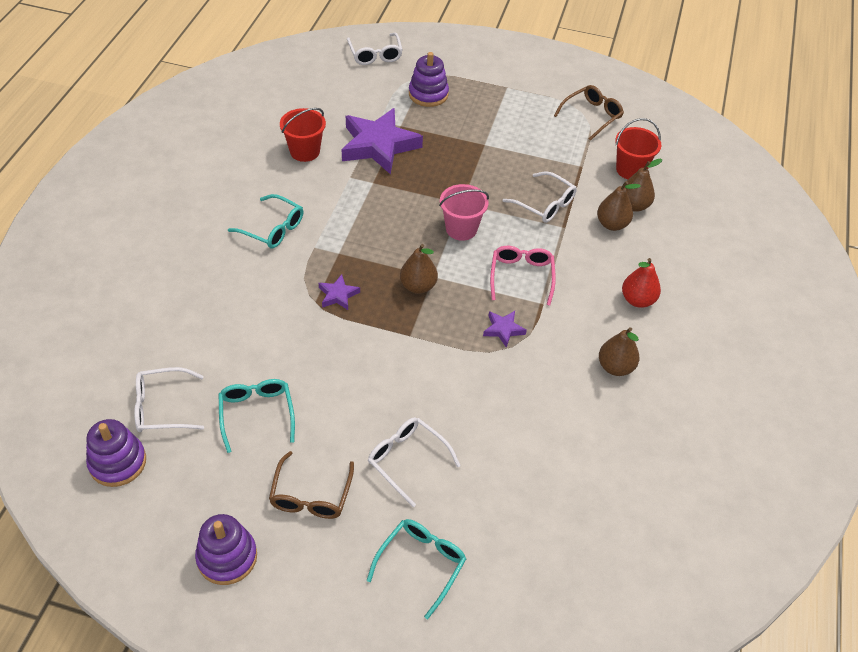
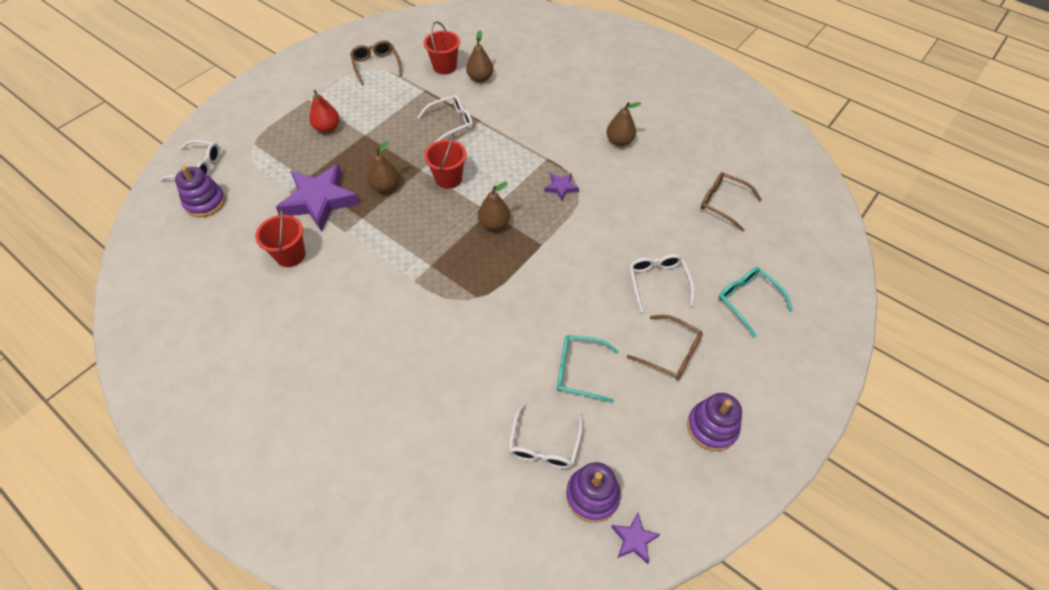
camera: 65 degrees left, 5 degrees up
turquoise glasses [228,194,303,249] -> none
purple star [319,274,360,310] -> purple star moved to [612,513,660,564]
white glasses [368,417,461,507] -> white glasses turned 105 degrees clockwise [629,254,694,313]
purple stacking toy [409,52,449,107] -> purple stacking toy moved to [175,166,226,218]
pink bucket [439,184,489,241] -> red bucket [424,134,467,189]
pink glasses [490,246,556,306] -> none
brown pear [597,181,641,231] -> brown pear moved to [368,141,399,193]
red pear [622,258,661,308] -> red pear moved to [309,90,339,133]
none -> brown glasses [701,172,762,231]

